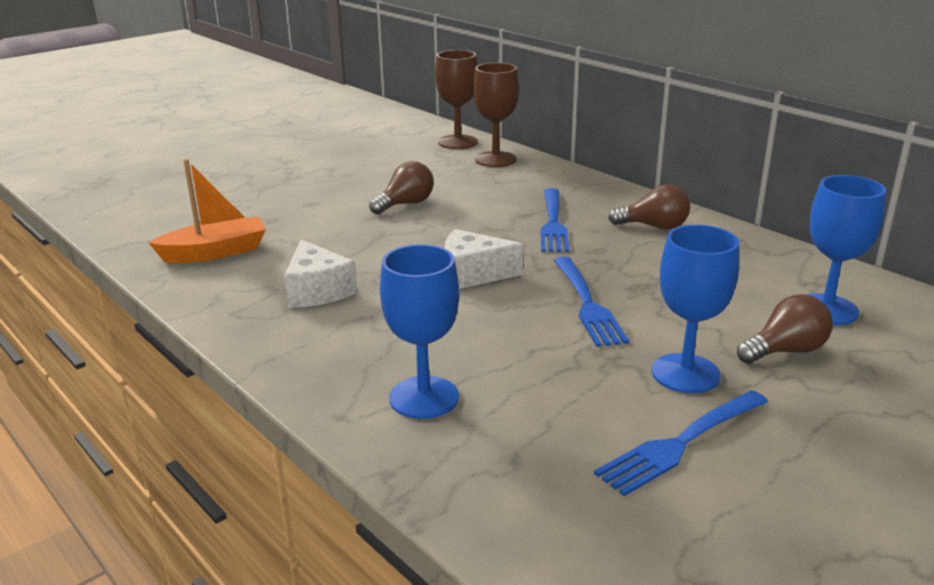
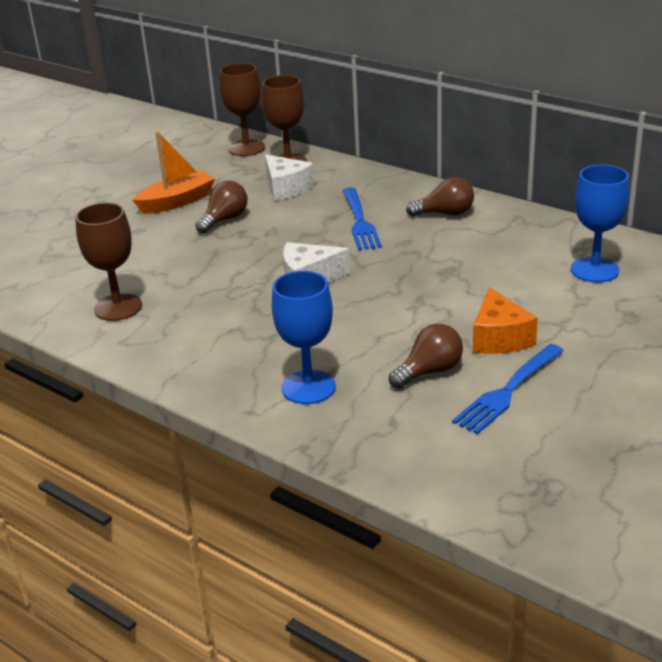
camera: 10 degrees left, 5 degrees up
orange boat [149,159,266,263] -> orange boat moved to [133,131,215,214]
white cheese [284,240,357,308] -> white cheese moved to [265,154,315,201]
blue fork [554,257,629,347] -> none
blue goblet [652,225,739,393] -> orange cheese [473,287,538,354]
brown light bulb [737,294,833,364] -> brown light bulb moved to [389,324,463,389]
none -> brown goblet [75,203,142,321]

